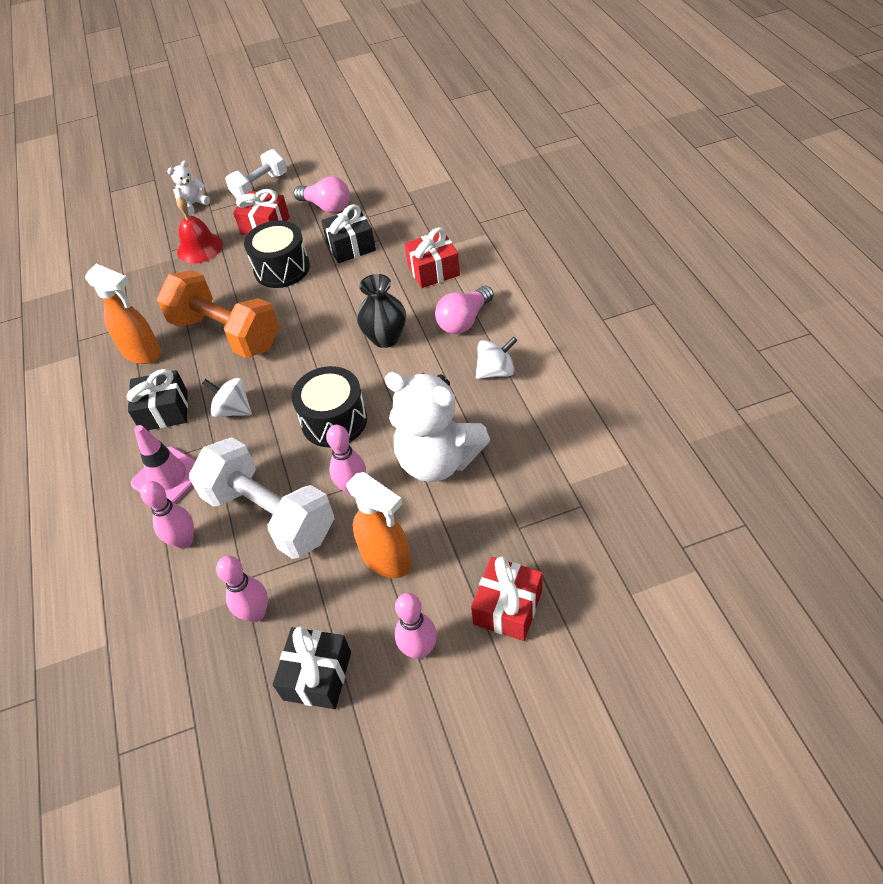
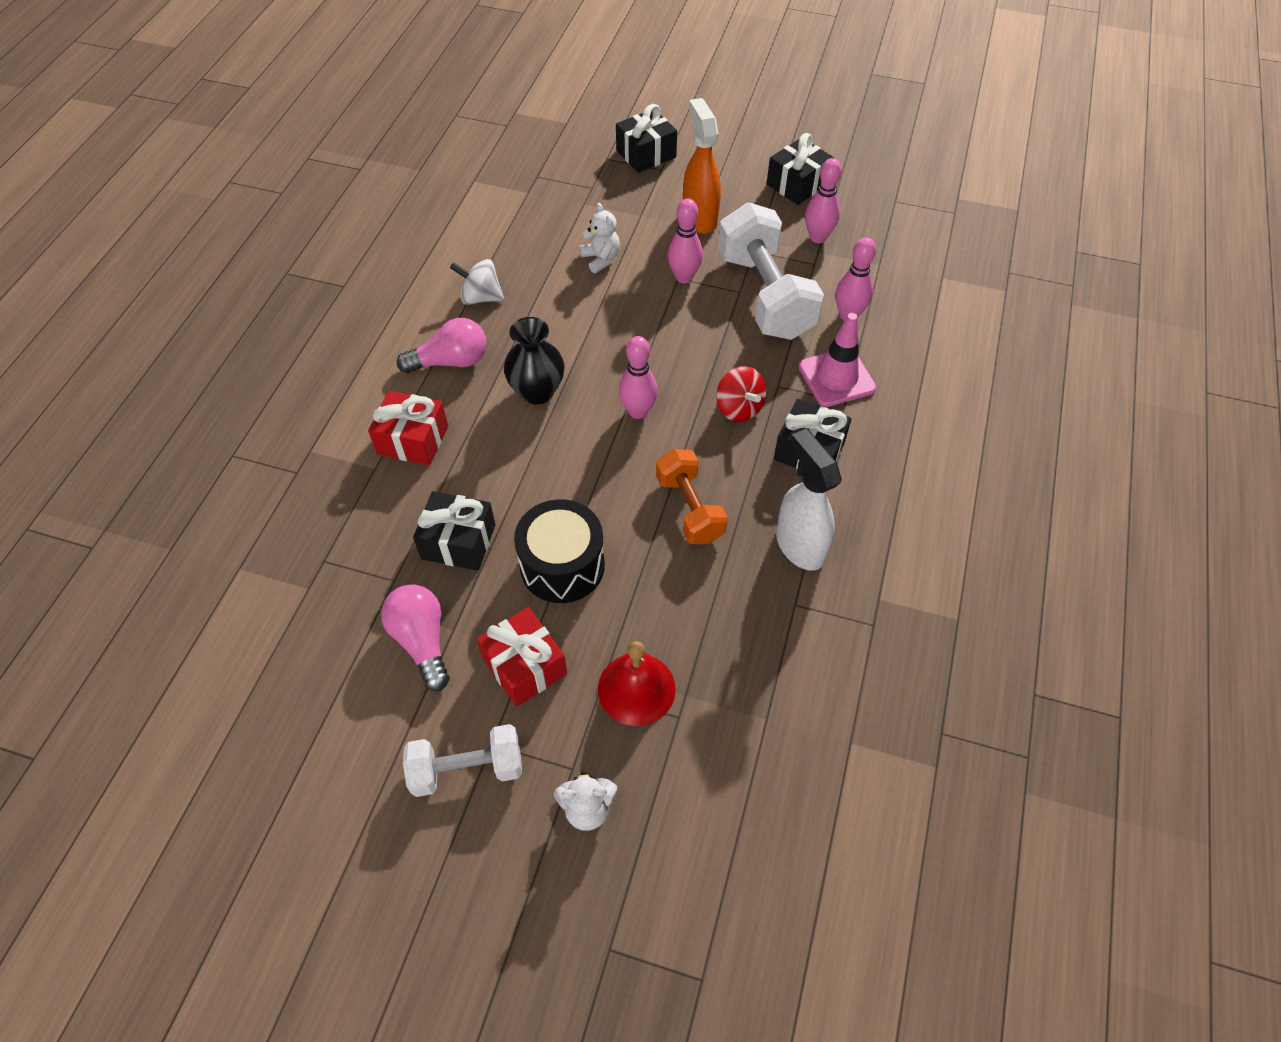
camera: 150 degrees left, 5 degrees up
orange spray bottle [85,264,162,364] -> white spray bottle [776,429,842,571]
orange dumbbell [157,270,280,358] -> orange dumbbell [656,449,728,544], size x0.59
white spinning top [202,378,252,418] -> red spinning top [716,366,766,422]
black drum [291,366,367,447] -> none
white teddy bear [384,372,490,482] -> white teddy bear [579,203,620,273], size x0.45
pink bowling pin [395,593,437,659] -> pink bowling pin moved to [619,336,658,419]
red gift [471,557,543,641] -> black gift [616,104,677,173]

